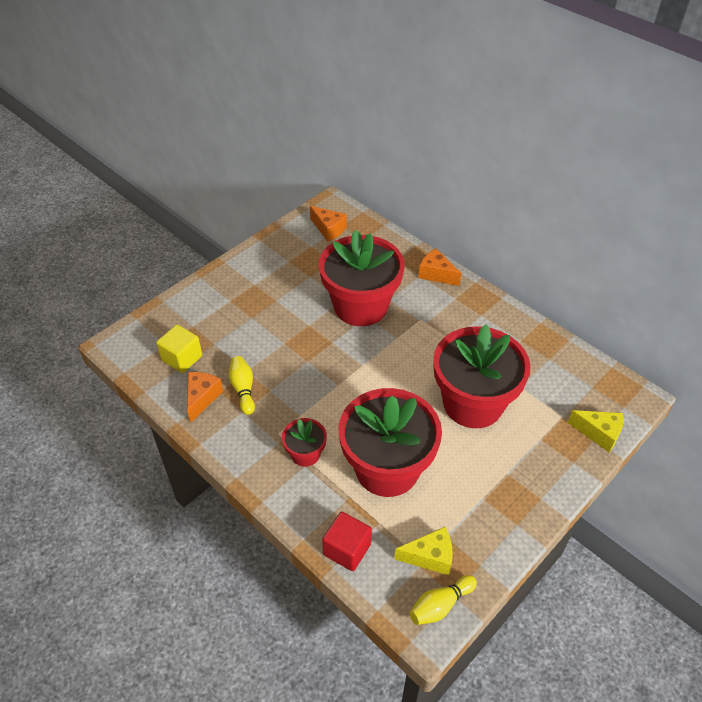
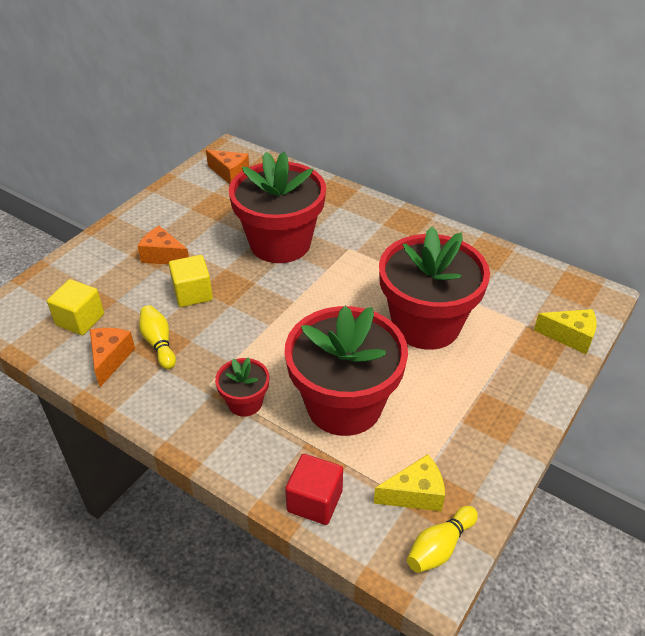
camera: 10 degrees left, 5 degrees down
orange cheese [418,249,461,286] -> orange cheese moved to [138,226,189,264]
none -> yellow cube [169,255,213,307]

